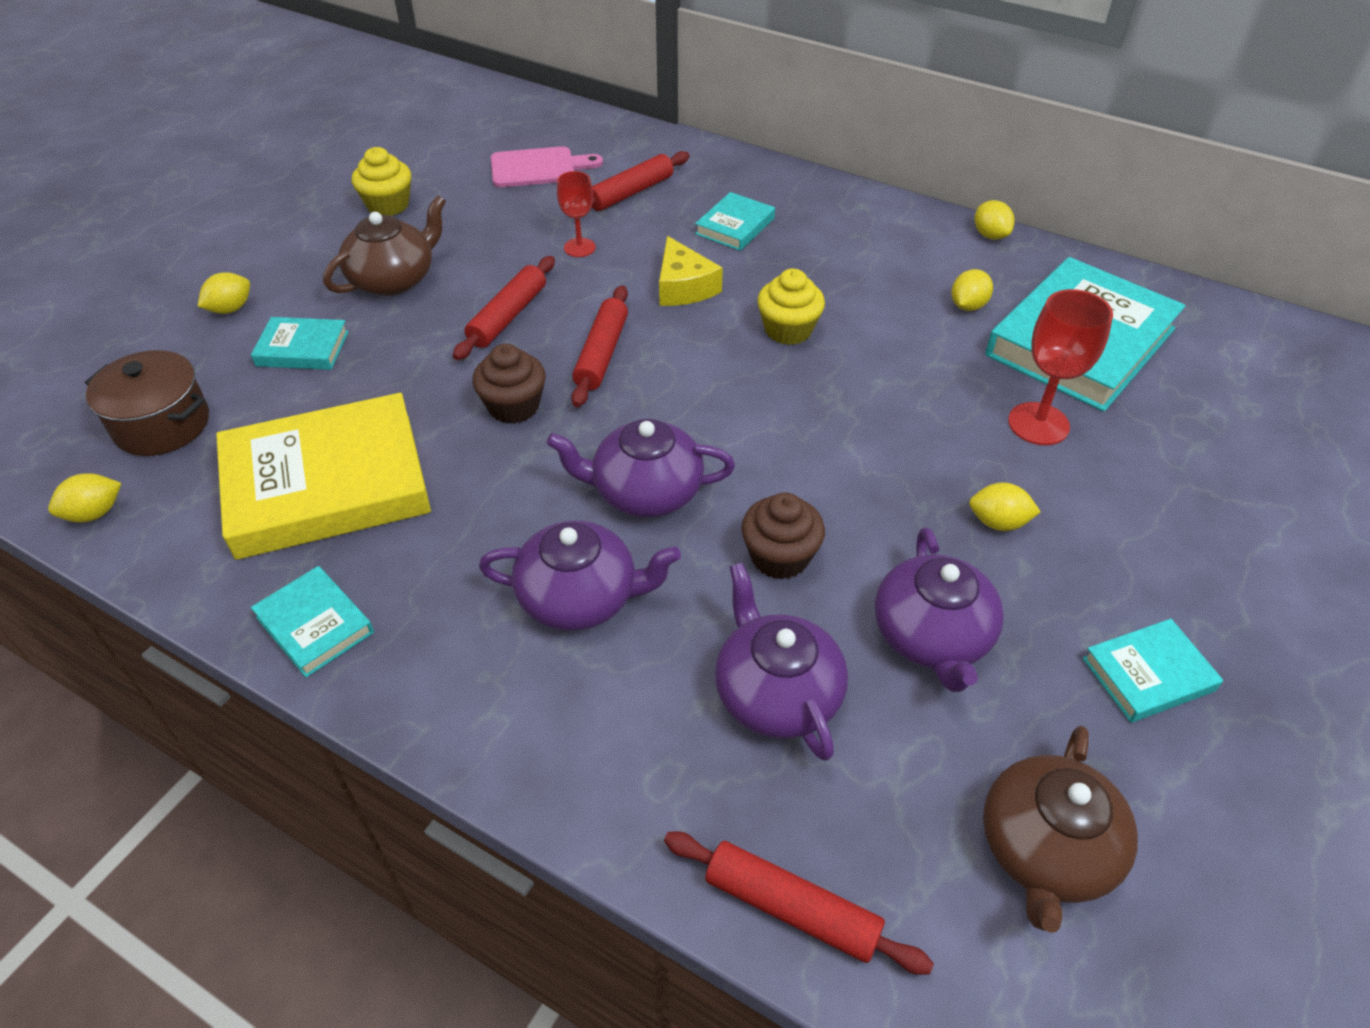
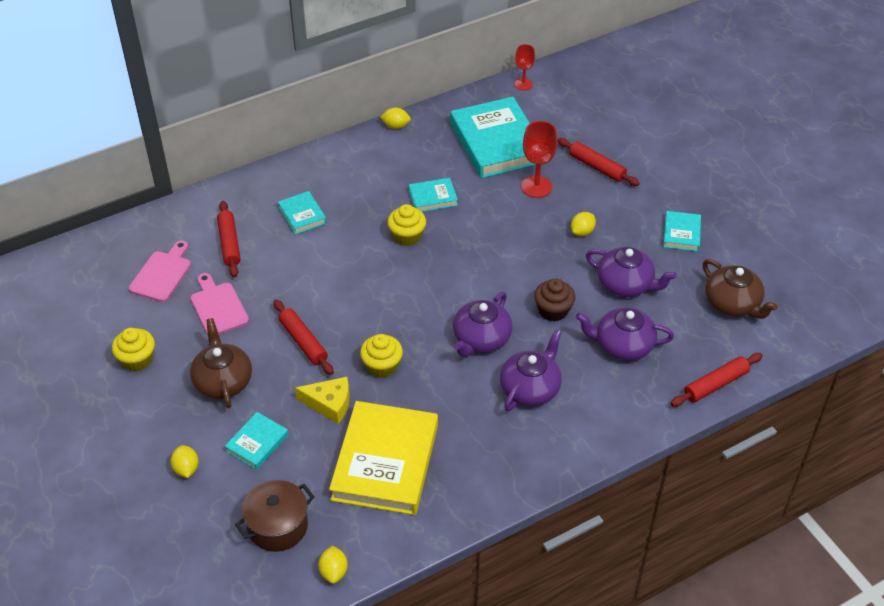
camera: 60 degrees left, 0 degrees up
turquoise book [251,566,374,677] -> turquoise book moved to [409,178,458,212]
brown cupcake [472,344,546,424] -> yellow cupcake [360,334,403,378]
red goblet [557,171,596,257] -> red goblet moved to [515,44,535,90]
red rolling pin [571,285,628,407] -> red rolling pin moved to [558,138,640,186]
yellow cheese [659,236,723,306] -> yellow cheese moved to [295,377,350,424]
yellow lemon [951,269,993,311] -> none
none -> pink cutting board [190,273,249,335]

